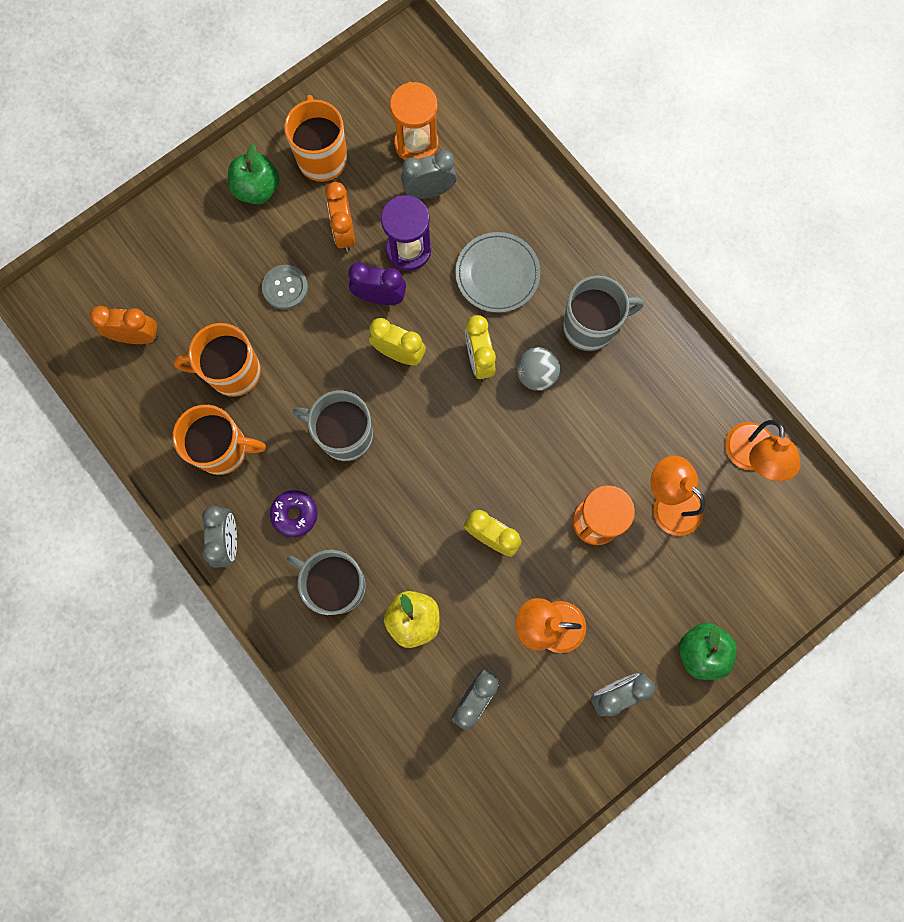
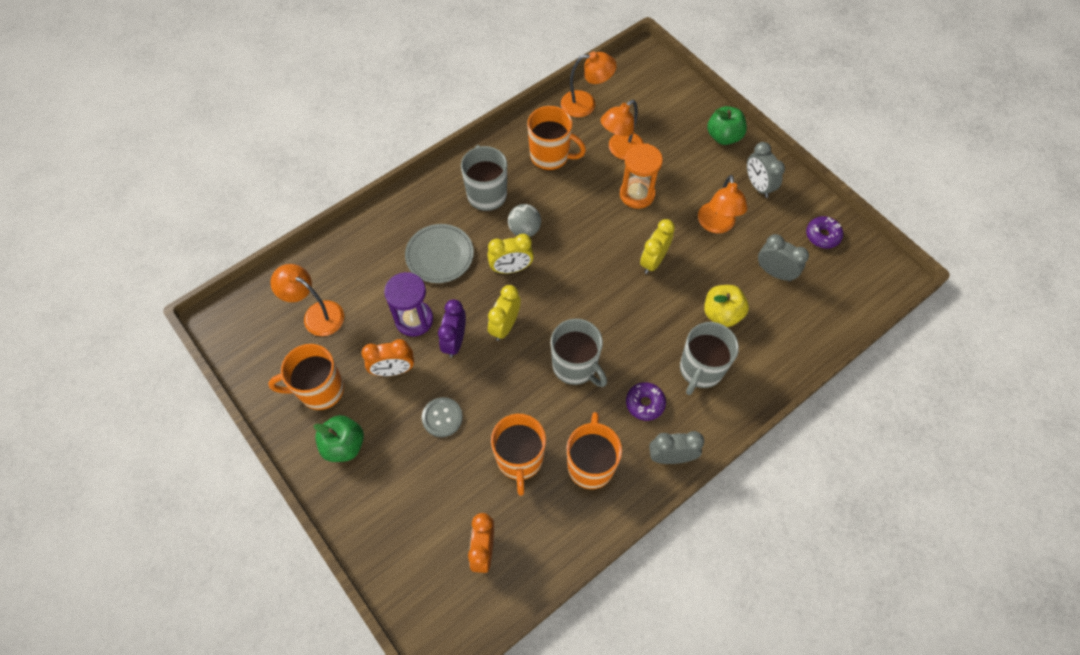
camera: 90 degrees left, 15 degrees down
grey mug [293,391,373,461] -> grey mug turned 60 degrees counterclockwise [551,319,607,387]
orange hourglass [390,82,439,160] -> orange lamp [270,264,344,336]
grey clock [401,150,457,199] -> none
none -> orange mug [527,106,586,170]
none -> purple donut [806,216,843,249]

